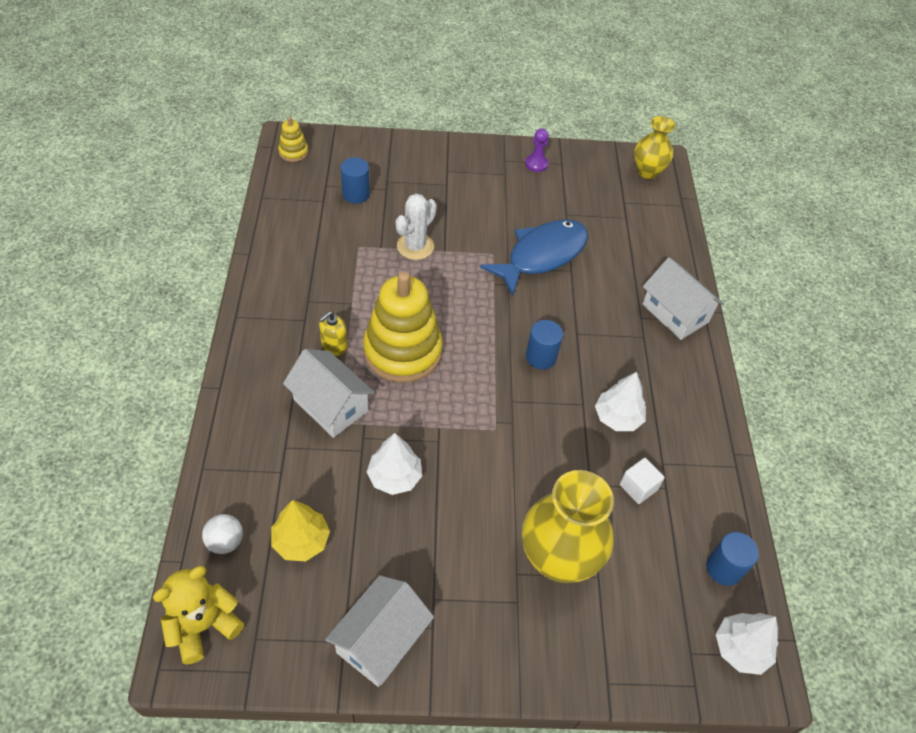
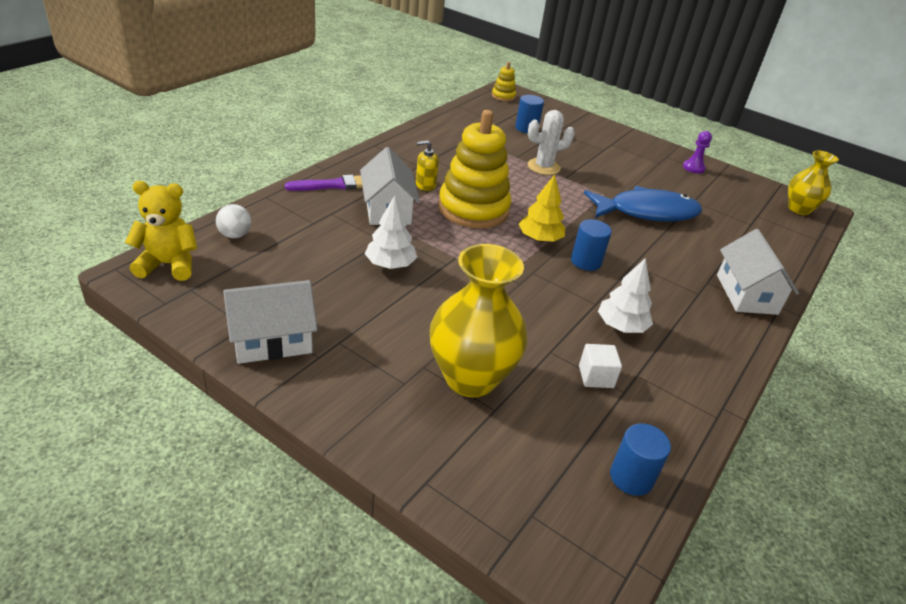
camera: 35 degrees right, 15 degrees down
yellow tree [271,500,330,561] -> yellow tree moved to [519,174,565,242]
white tree [716,613,779,675] -> none
none -> purple brush [285,175,363,191]

